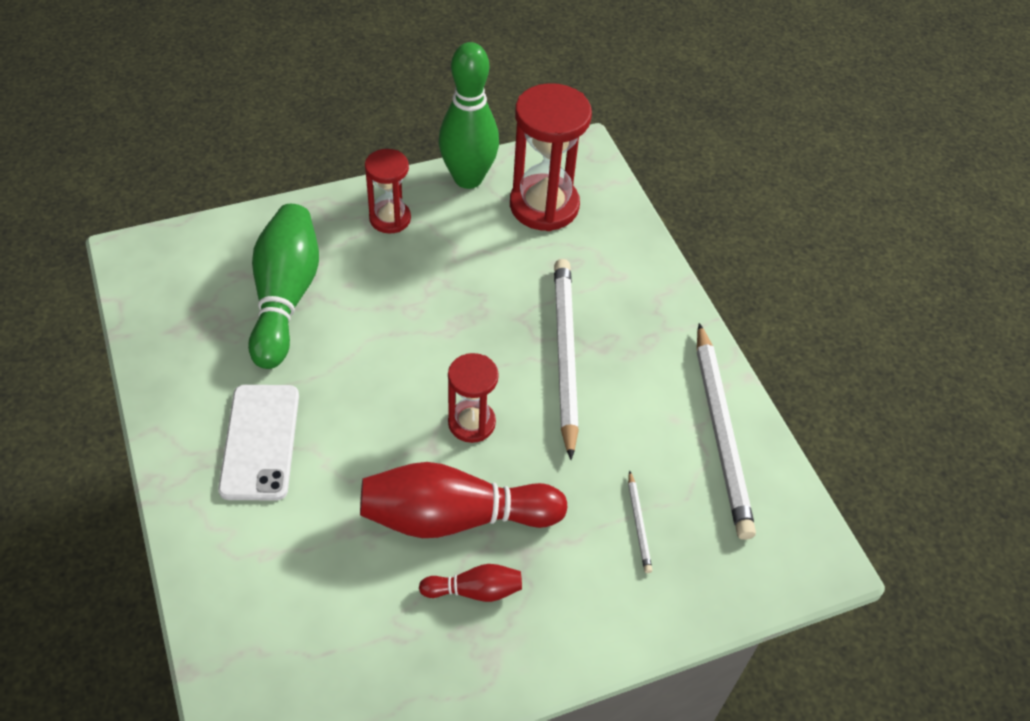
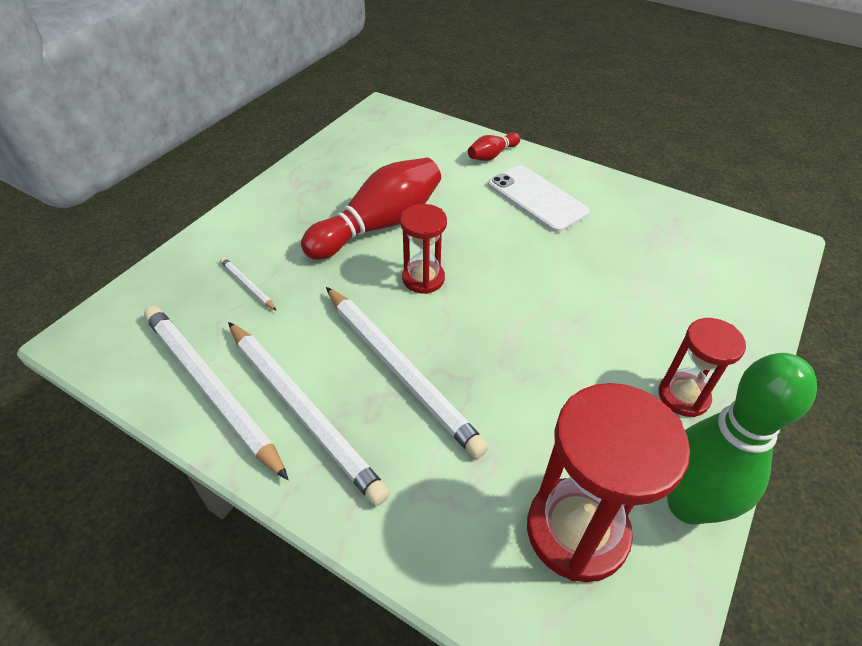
camera: 145 degrees right, 5 degrees down
green bowling pin [248,204,319,369] -> none
red bowling pin [419,564,522,602] -> red bowling pin moved to [468,132,520,161]
none -> white pencil [228,322,390,506]

